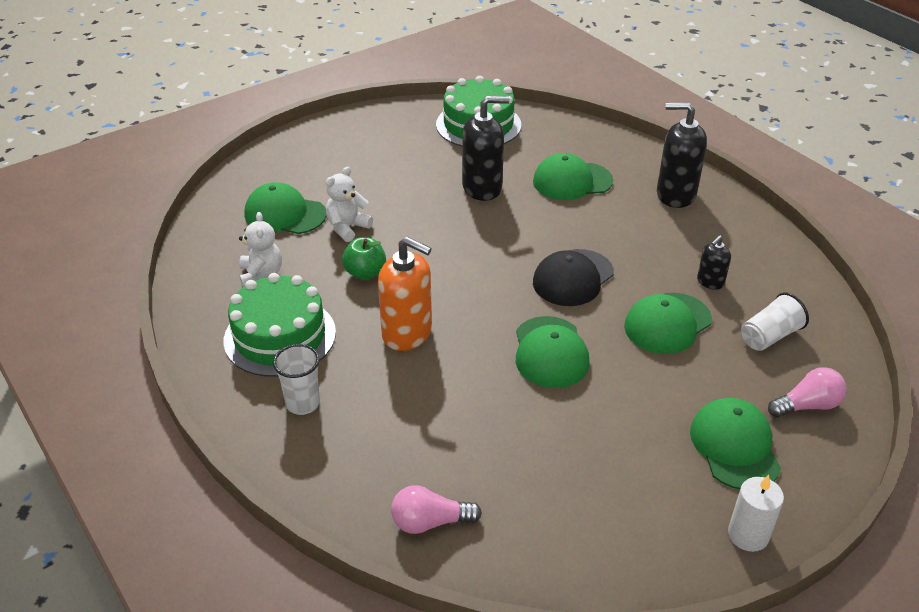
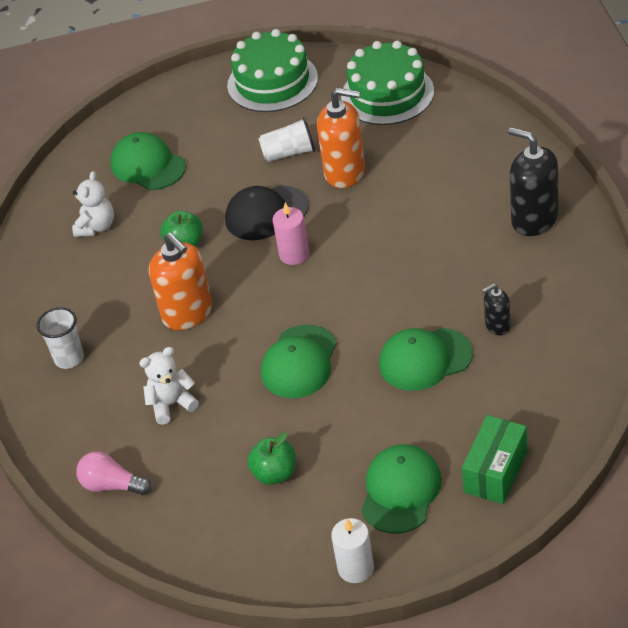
camera: 30 degrees right, 5 degrees up
green cake [224,273,336,377] -> green cake moved to [227,29,318,112]
white teddy bear [326,167,373,242] -> white teddy bear moved to [139,347,199,425]
black soap dispenser [462,96,510,201] -> orange soap dispenser [317,88,365,188]
green cap [533,153,613,200] -> none
black cap [533,249,614,306] -> black cap moved to [225,185,309,240]
white cup [741,292,809,351] -> white cup moved to [258,117,315,162]
pink light bulb [768,367,847,418] -> green box [462,415,527,504]
none -> green apple [247,432,296,485]
none -> pink candle [273,202,309,265]

